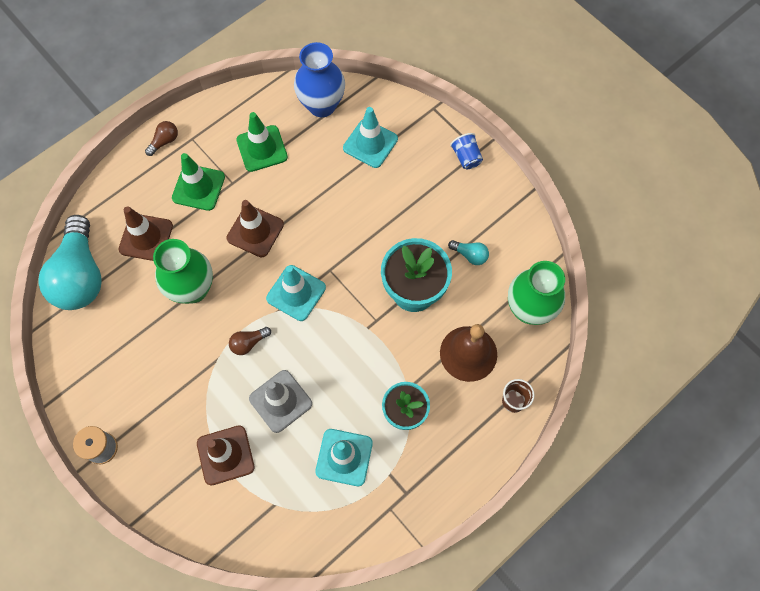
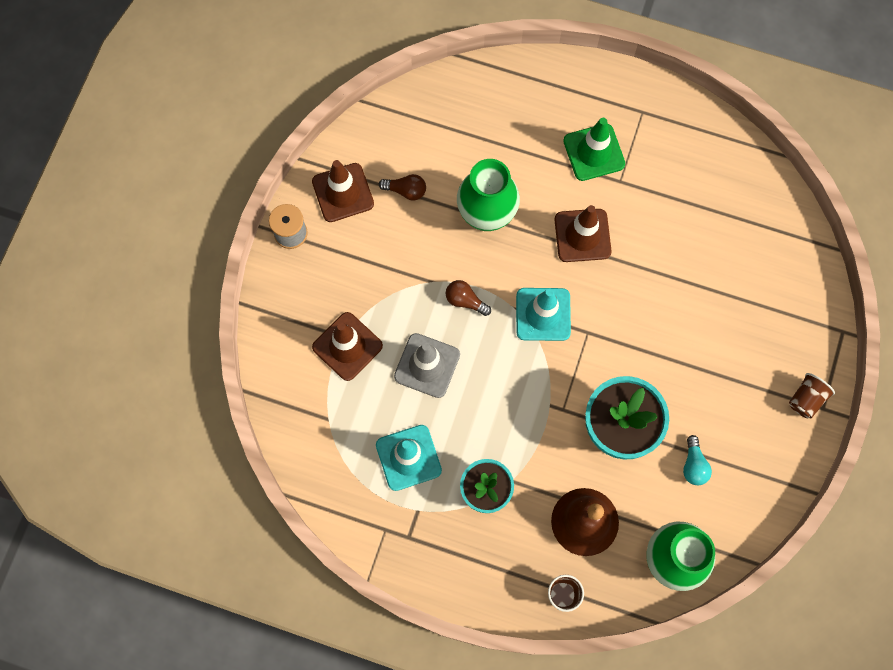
camera: 60 degrees right, 5 degrees up
turquoise light bulb [38,215,102,310] -> none
brown traffic cone [118,206,173,261] -> brown traffic cone moved to [312,160,374,222]
brown light bulb [145,121,178,156] -> brown light bulb moved to [379,174,426,201]
green traffic cone [236,112,288,172] -> none
blue vase [294,42,345,117] -> none
turquoise traffic cone [343,107,398,168] -> none
blue cup [450,133,483,169] -> brown cup [789,373,835,418]

